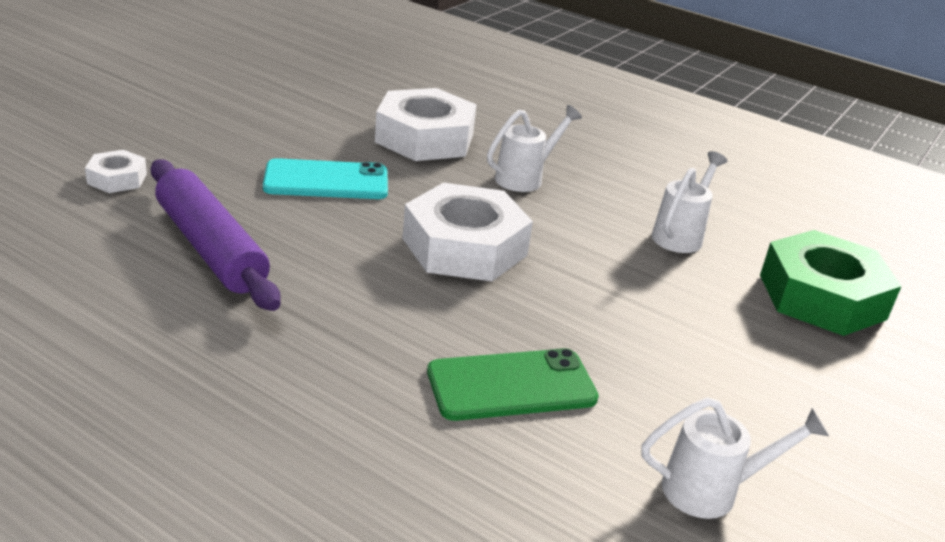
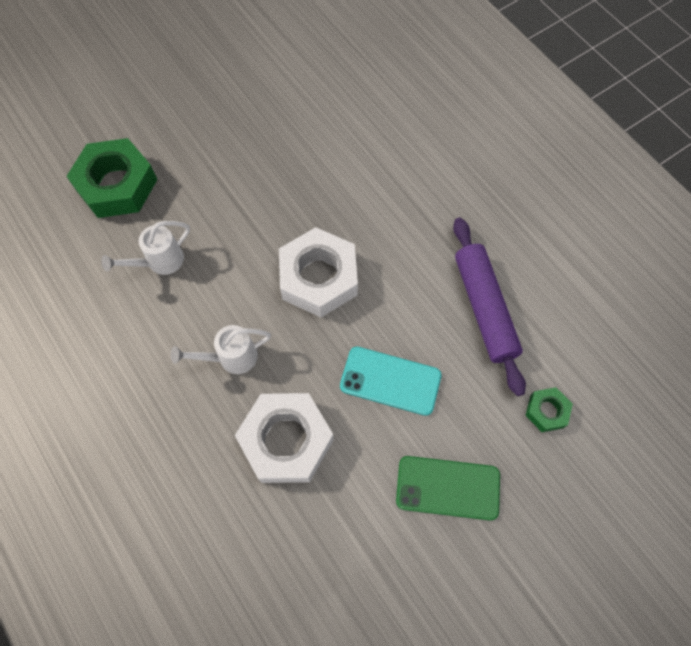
camera: 155 degrees left, 35 degrees up
white nut [85,150,147,193] -> green nut [525,387,573,432]
green phone [427,348,599,421] -> green phone moved to [396,456,500,521]
white watering can [641,397,829,519] -> none

